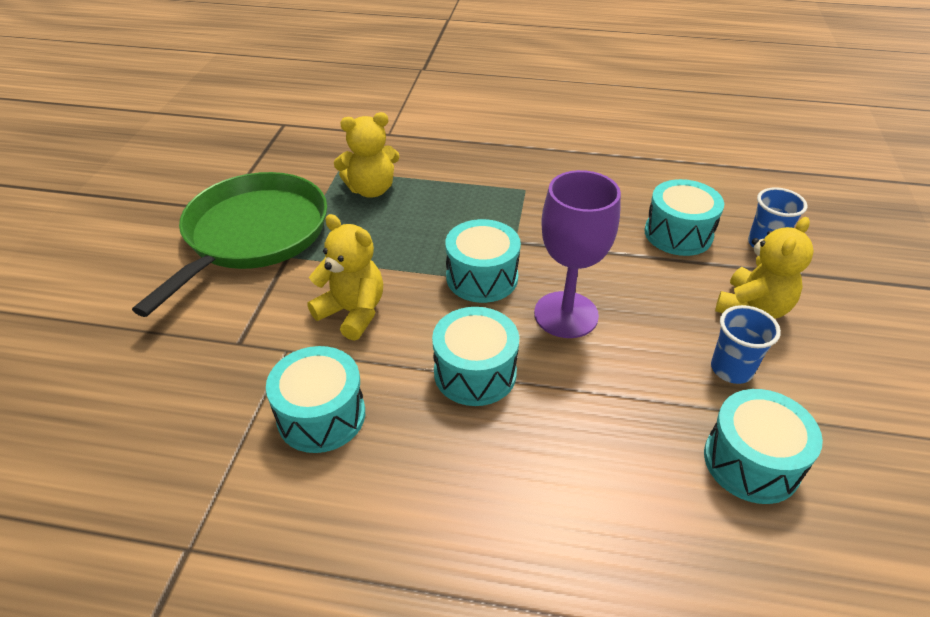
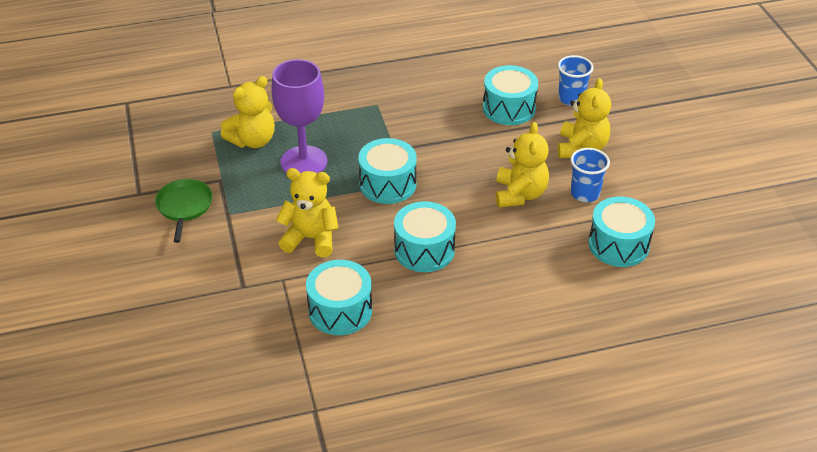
camera: 25 degrees left, 0 degrees up
green pan [132,172,327,317] -> green pan [155,179,213,243], size x0.46
purple goblet [534,170,621,338] -> purple goblet moved to [272,59,328,173]
none -> yellow teddy bear [496,122,549,207]

